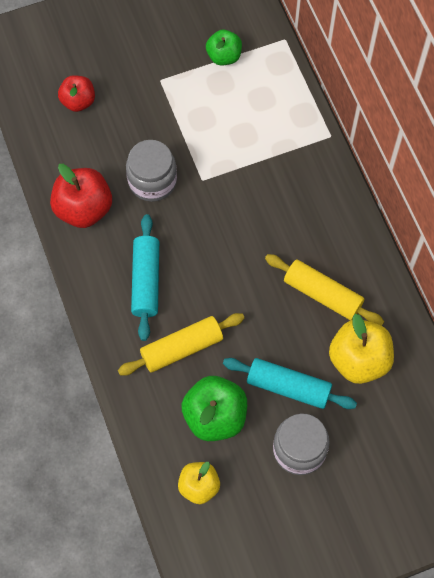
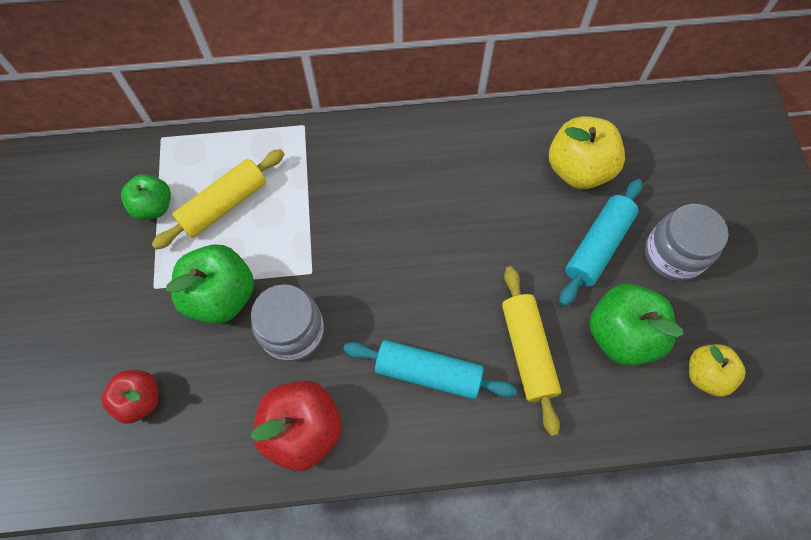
camera: 75 degrees left, 0 degrees up
yellow rolling pin [265,254,384,326] -> yellow rolling pin moved to [151,149,284,250]
none -> green apple [166,244,254,324]

